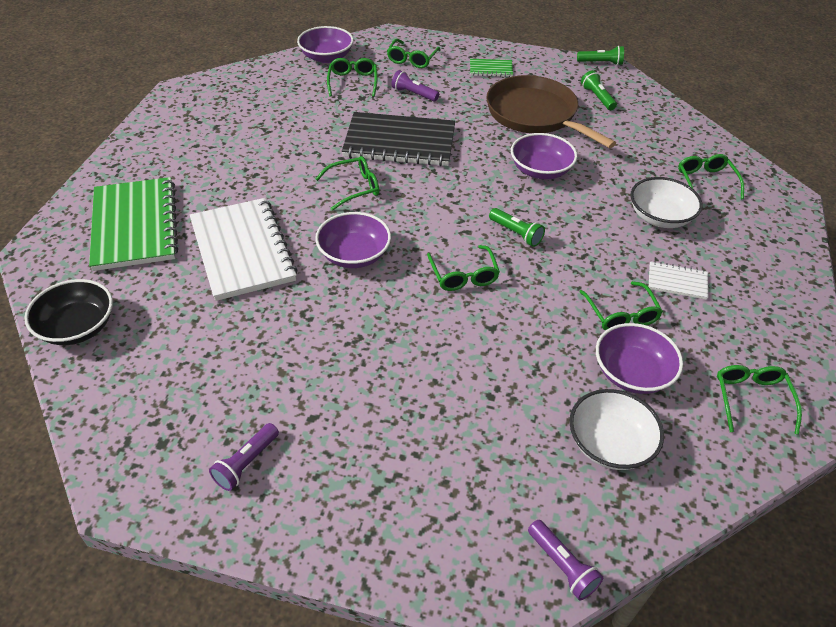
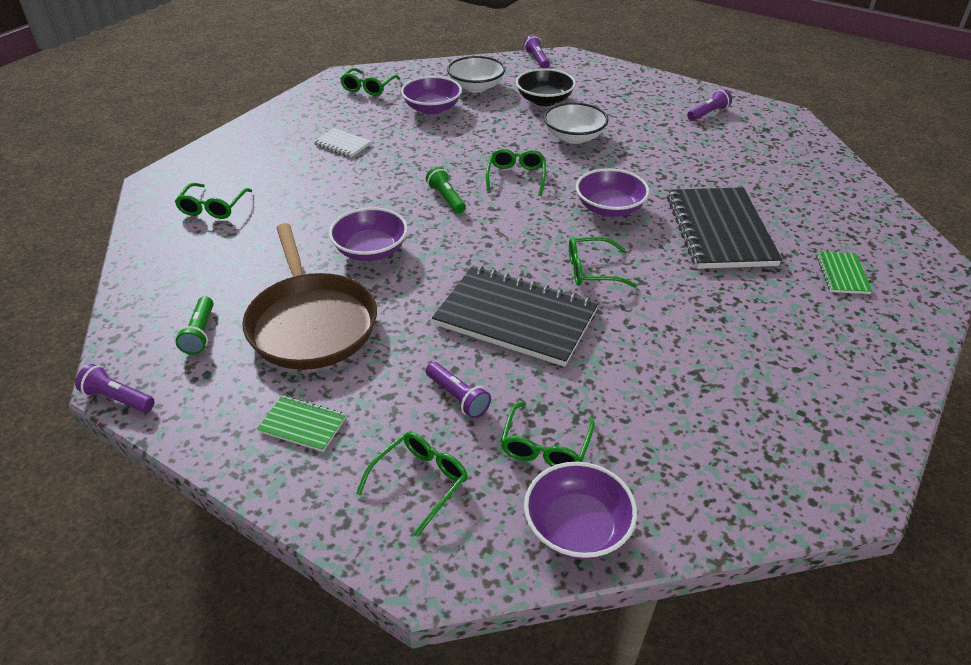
camera: 160 degrees left, 5 degrees down
black bowl [24,279,113,345] -> black bowl moved to [516,68,576,106]
green notebook [89,177,178,271] -> green notebook [816,252,873,294], size x0.46
white notebook [190,198,298,301] -> black notebook [667,187,782,269]
green flashlight [577,46,624,65] -> purple flashlight [75,364,155,412]
green glasses [579,281,663,331] -> none
white bowl [630,177,703,228] -> white bowl moved to [544,102,608,144]

